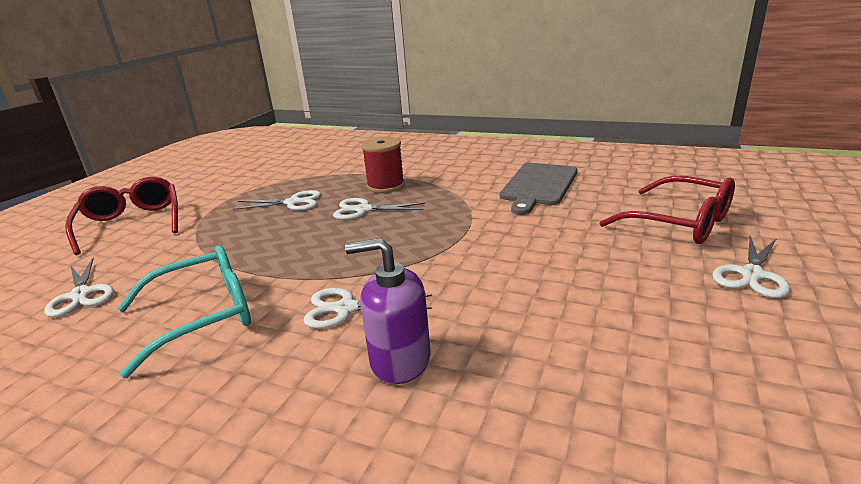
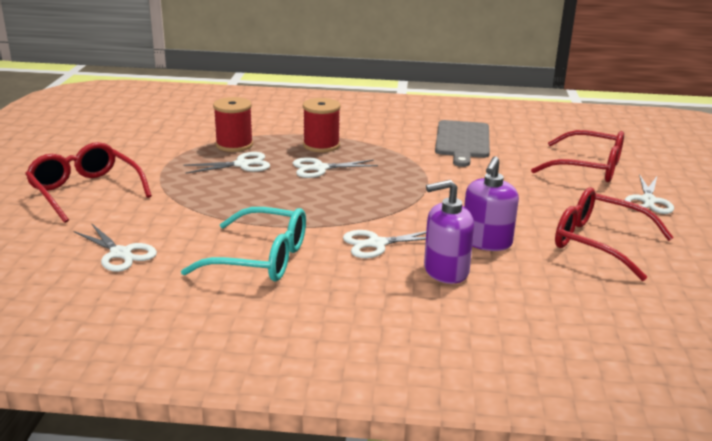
camera: 20 degrees left, 0 degrees up
turquoise glasses [117,245,251,378] -> turquoise glasses turned 60 degrees clockwise [181,207,306,282]
none -> red spool [213,97,253,152]
none -> purple soap dispenser [464,156,519,251]
none -> red glasses [555,187,674,281]

